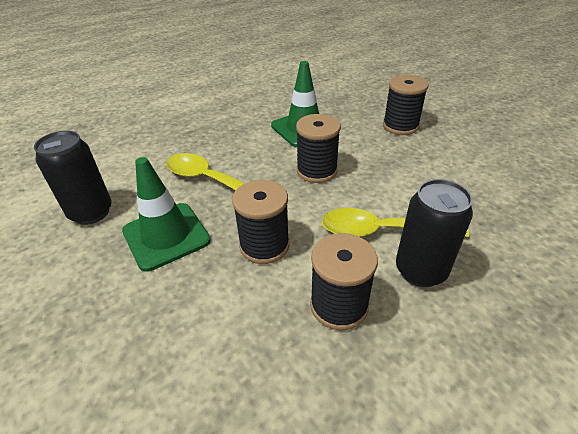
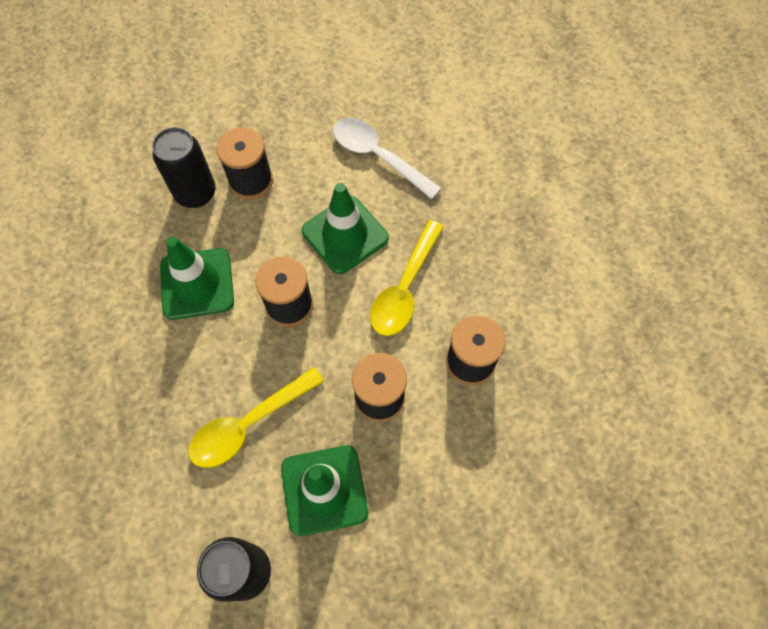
camera: 70 degrees left, 25 degrees up
black can [396,179,473,287] -> black can moved to [152,127,216,208]
none -> green traffic cone [302,183,389,274]
none -> white spoon [333,118,441,199]

